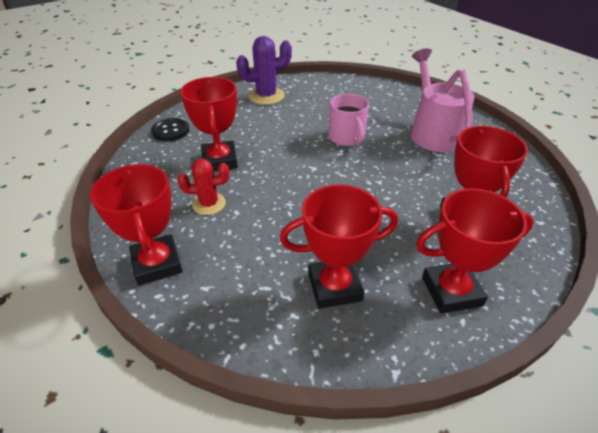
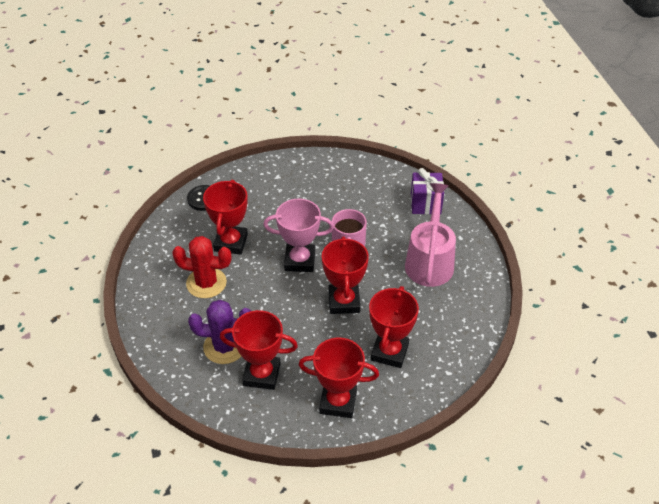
camera: 20 degrees right, 5 degrees up
red trophy [90,164,183,286] -> red trophy moved to [322,236,369,314]
red cactus [177,159,229,215] -> red cactus [172,236,231,298], size x1.52
purple cactus [236,36,292,105] -> purple cactus moved to [188,300,251,364]
none -> pink trophy [263,199,334,272]
none -> purple gift [411,168,444,214]

